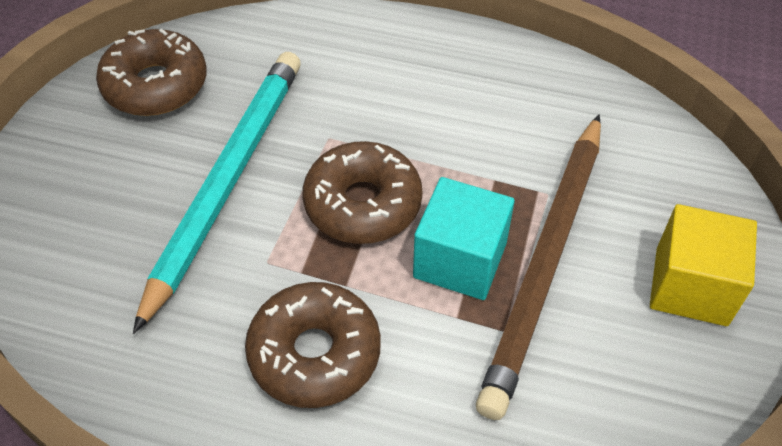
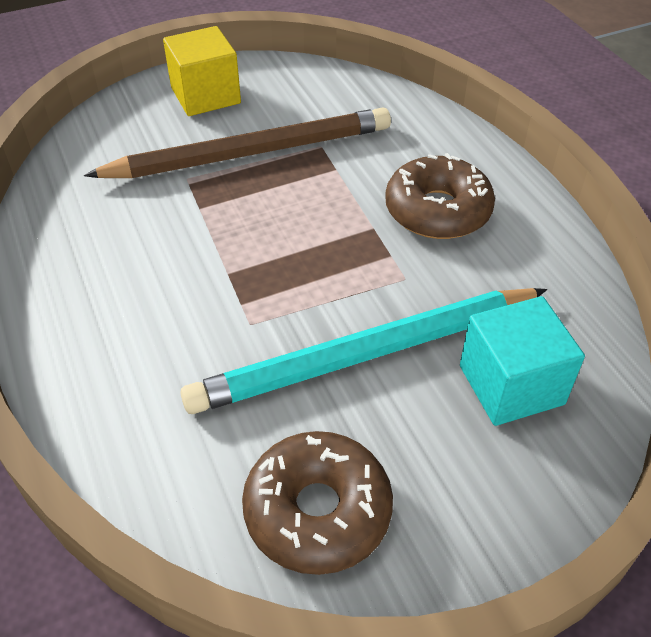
camera: 130 degrees left, 5 degrees down
brown donut [303,141,423,244] -> none
turquoise cube [413,177,515,300] -> turquoise cube moved to [460,296,585,426]

